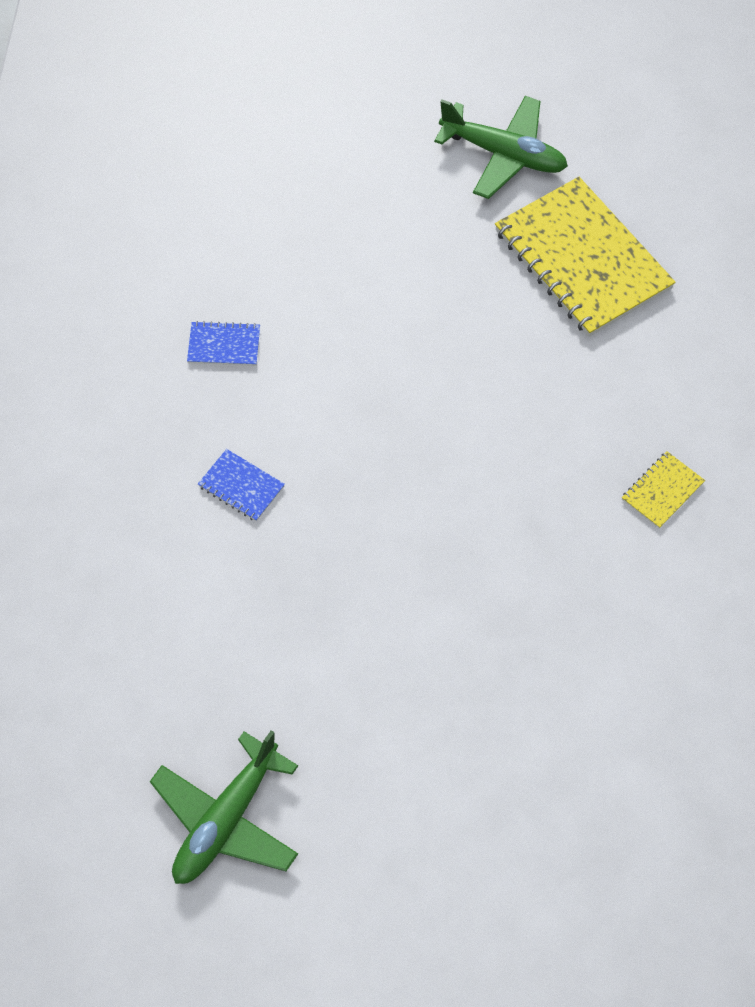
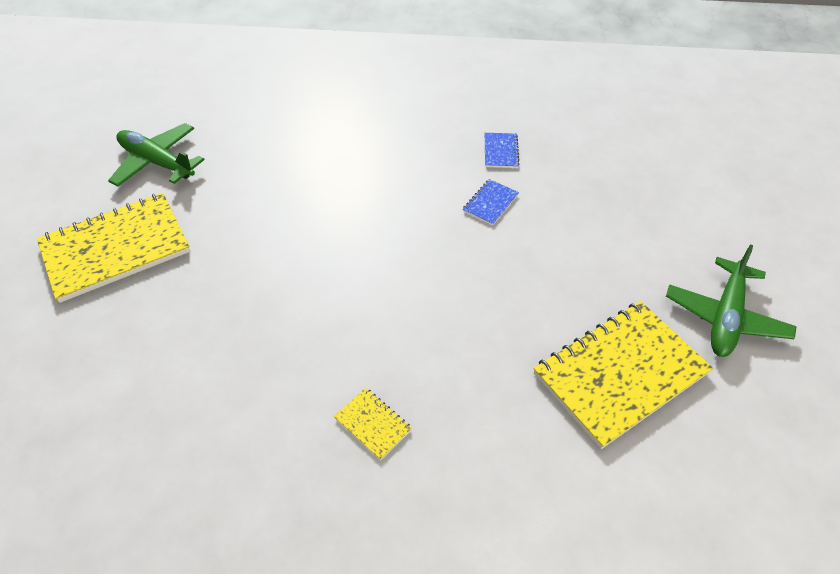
camera: 90 degrees right, 10 degrees down
blue notebook [198,449,285,522] -> blue notebook moved to [463,179,519,226]
none -> yellow notebook [37,193,190,303]

